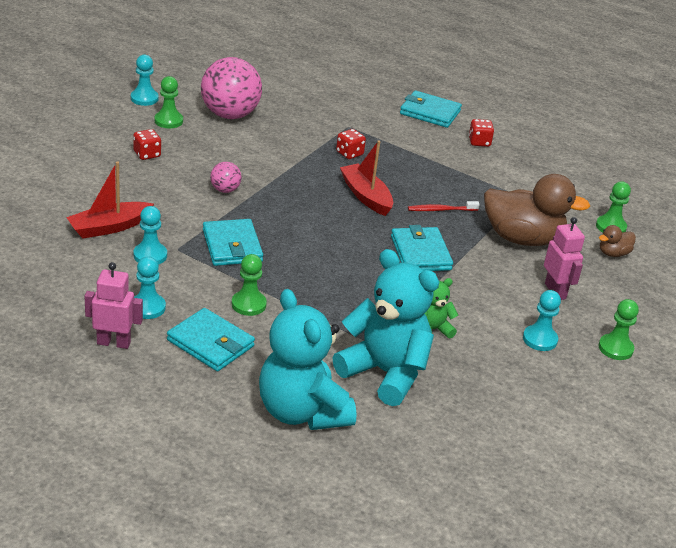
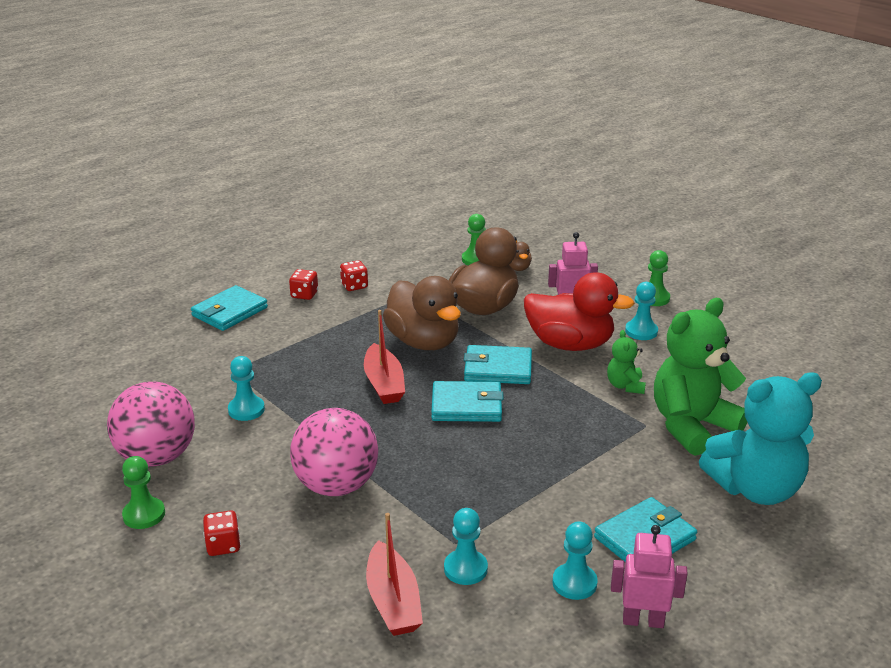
camera: 70 degrees left, 5 degrees down
pink robot [85,262,143,349] -> pink robot turned 75 degrees clockwise [611,525,688,628]
turquoise pawn [131,54,159,106] -> turquoise pawn moved to [228,356,265,421]
turquoise wallet [203,219,263,266] -> turquoise wallet moved to [431,381,504,422]
pink ball [210,162,242,193] -> pink ball [290,408,378,496], size x2.15
green pawn [232,254,267,316] -> none
turquoise teddy bear [333,249,439,406] -> green teddy bear [654,298,747,456]
red dice [336,129,366,159] -> red dice moved to [340,260,368,291]
red boat [340,141,393,216] -> red boat turned 90 degrees counterclockwise [364,310,405,404]
red toothbrush [408,201,480,211] -> brown duck [383,276,461,350]
none -> red duck [524,272,635,351]

